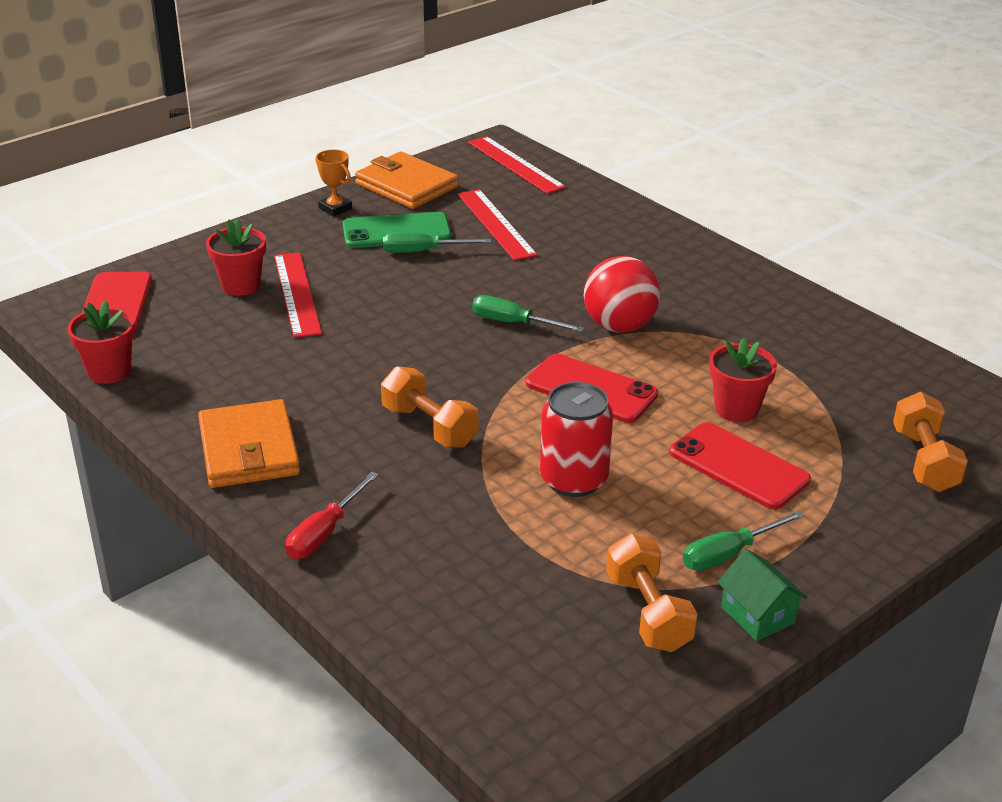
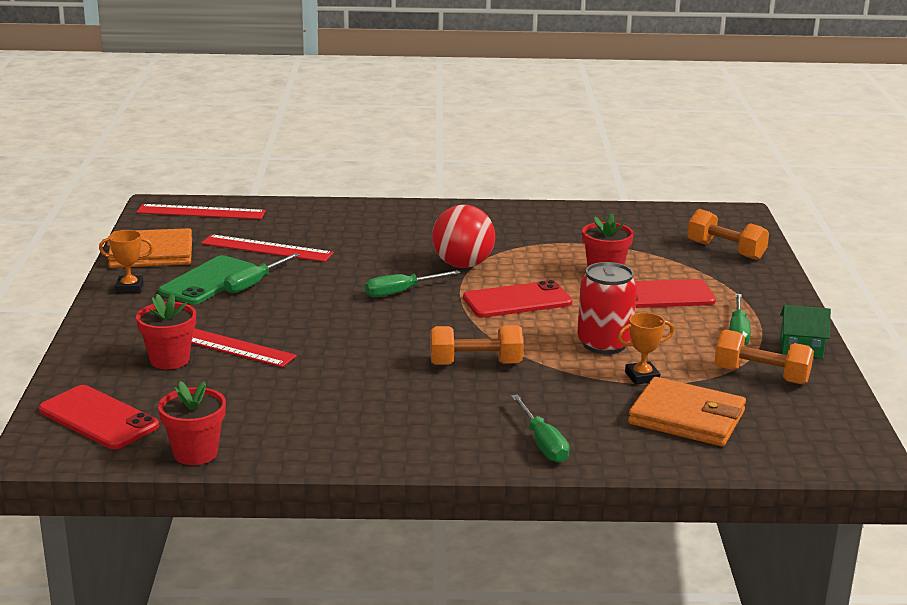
camera: 50 degrees left, 10 degrees down
orange wallet [198,399,300,488] -> orange wallet moved to [628,377,746,446]
red screwdriver [285,472,379,559] -> green screwdriver [511,394,570,463]
none -> orange trophy [618,313,674,385]

